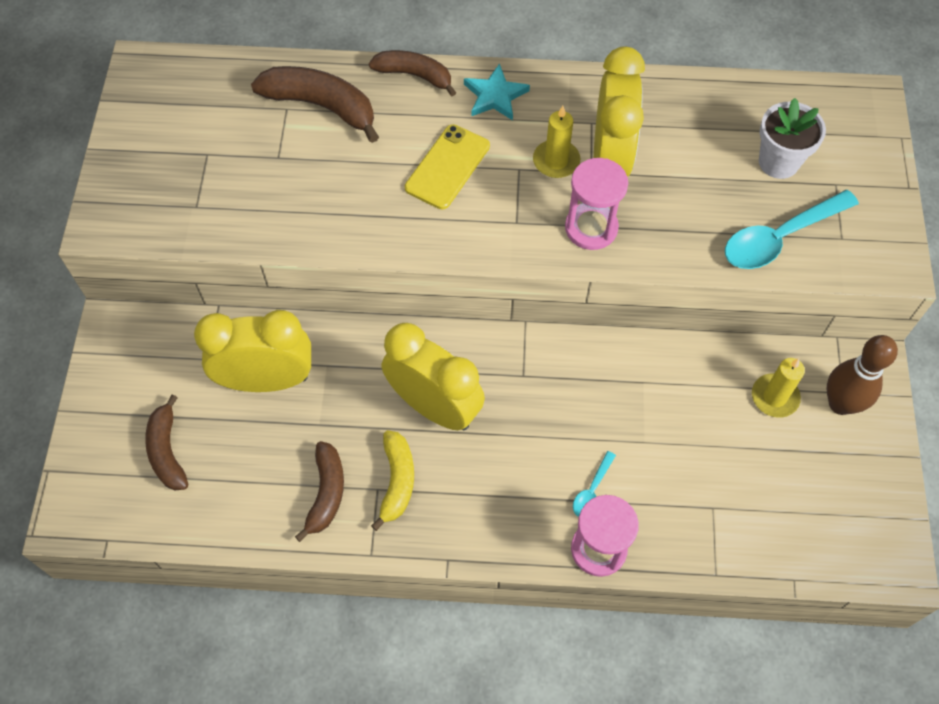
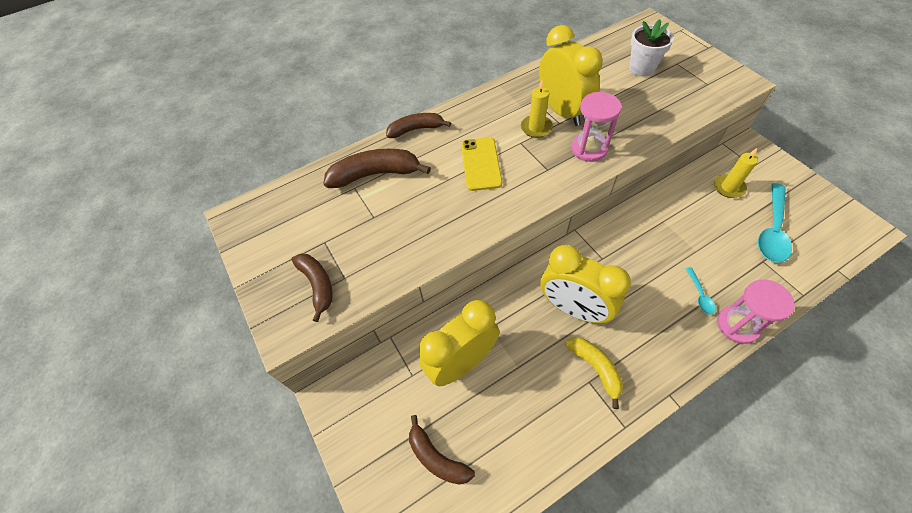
camera: 30 degrees left, 5 degrees down
brown banana [295,441,344,542] -> brown banana moved to [292,254,333,322]
yellow clock [382,323,485,430] -> yellow clock turned 150 degrees counterclockwise [540,245,631,323]
turquoise star [464,63,530,120] -> none
turquoise spoon [725,190,859,269] -> turquoise spoon moved to [758,183,792,263]
brown bowling pin [827,335,898,415] -> none

